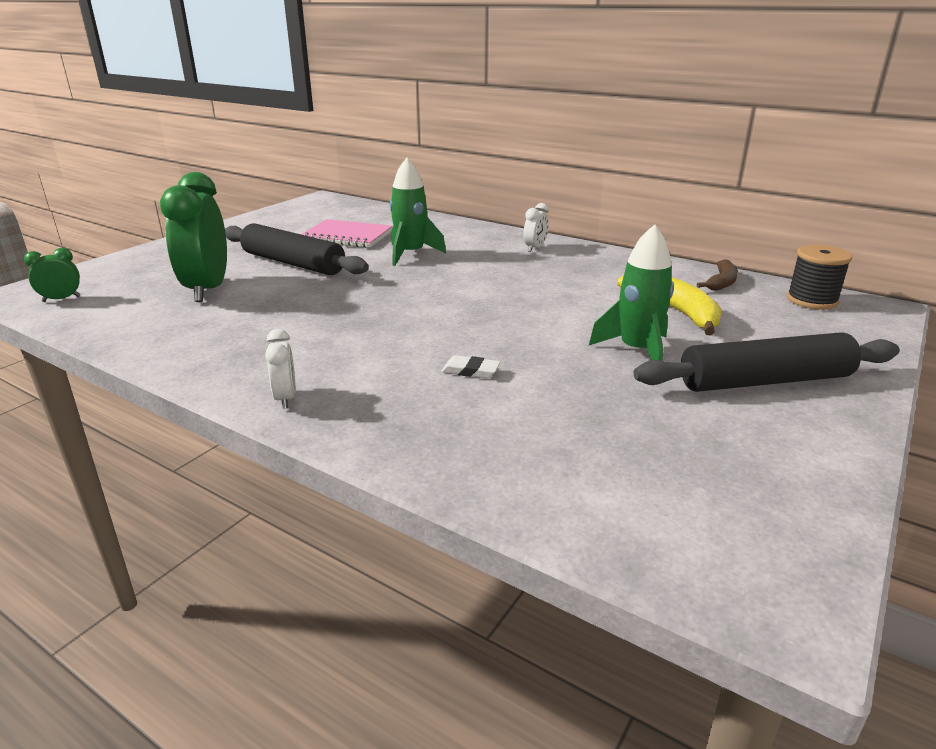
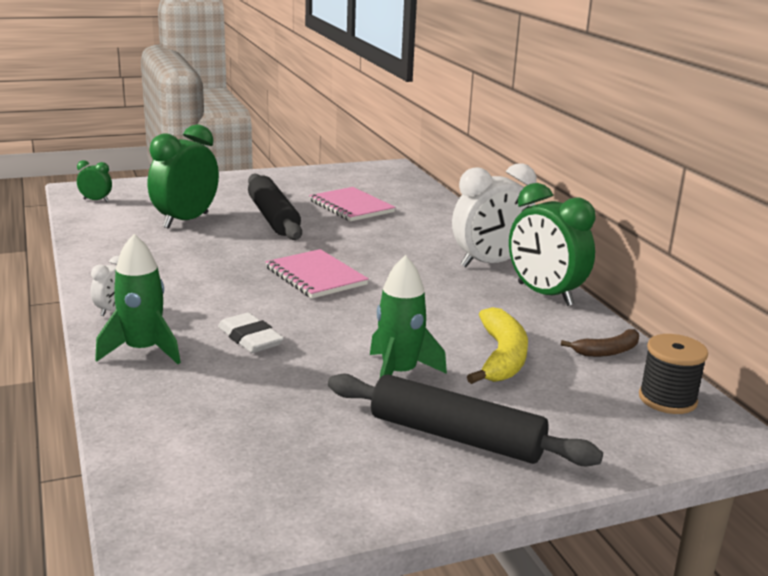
camera: 35 degrees right, 5 degrees down
green rocket [390,158,446,266] -> green rocket moved to [95,234,181,364]
white eraser [441,355,501,378] -> white eraser [218,312,284,353], size x1.59
white clock [524,203,549,252] -> white clock [452,163,537,267], size x2.19
none -> pink notebook [265,249,369,298]
none -> green clock [509,183,596,306]

